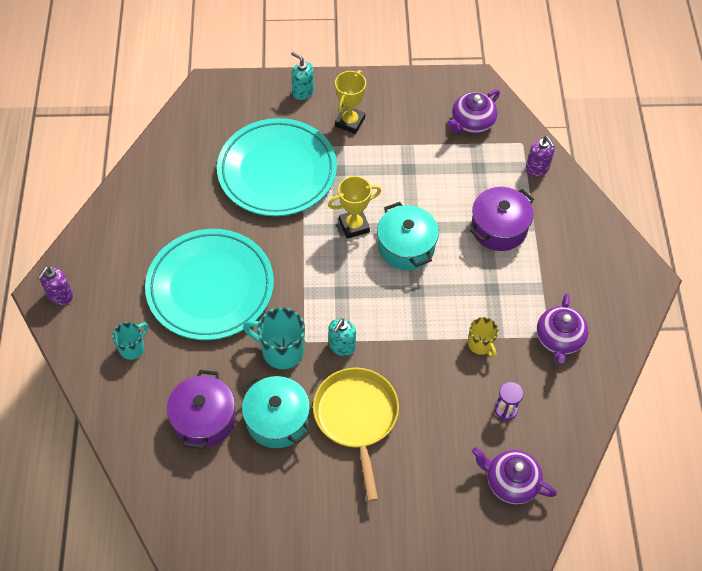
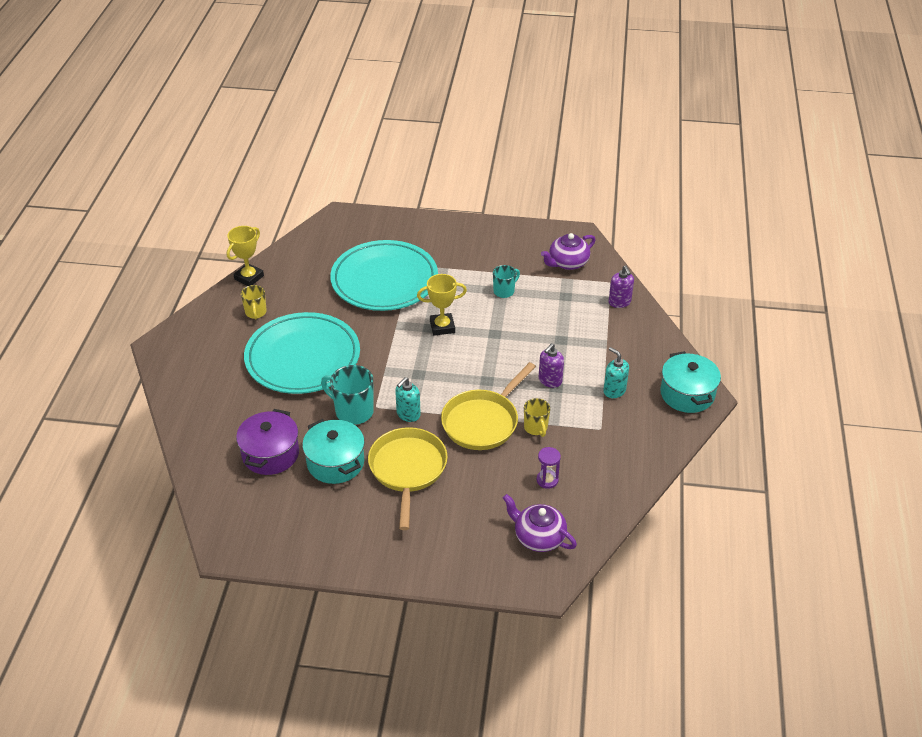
camera: 10 degrees right, 15 degrees down
purple soap dispenser [38,266,73,305] -> purple soap dispenser moved to [539,343,564,388]
turquoise mug [112,322,148,360] -> turquoise mug moved to [493,265,520,298]
turquoise soap dispenser [291,52,314,100] -> turquoise soap dispenser moved to [603,347,629,398]
yellow trophy [335,70,366,134] -> yellow trophy moved to [227,226,264,286]
turquoise pot [377,202,439,270] -> turquoise pot moved to [660,351,721,413]
purple pot [470,187,534,251] -> none
purple teapot [537,293,588,364] -> none
none -> yellow mug [241,285,267,320]
none -> yellow pan [441,362,536,450]

